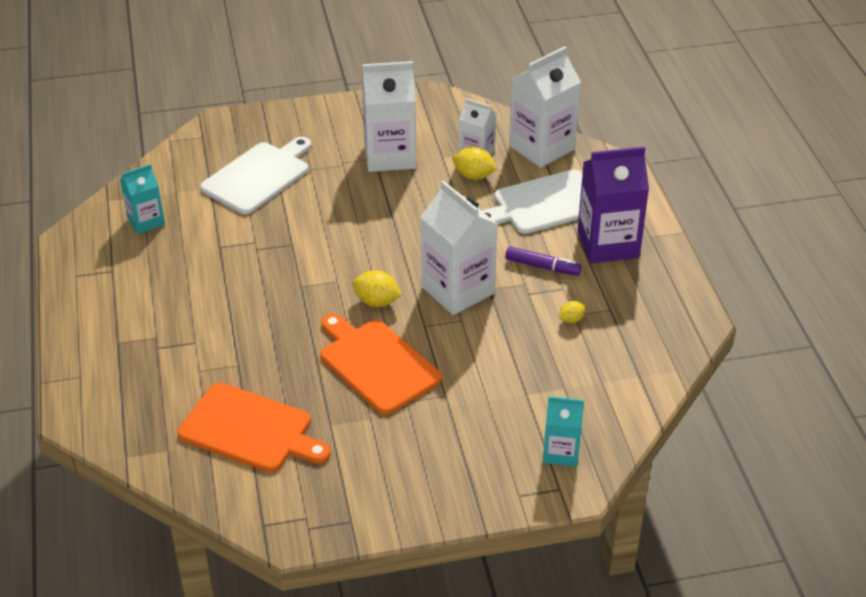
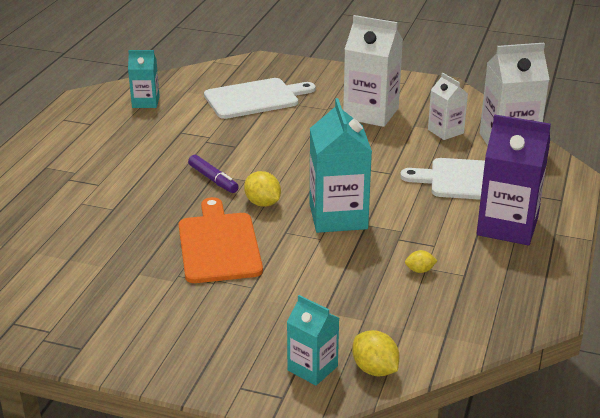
camera: 30 degrees right, 10 degrees down
orange cutting board [177,383,331,472] -> none
white carton [420,181,498,315] -> turquoise carton [310,98,372,233]
yellow lemon [453,146,497,180] -> yellow lemon moved to [352,330,400,376]
purple marker [505,246,582,276] -> purple marker moved to [188,155,239,193]

